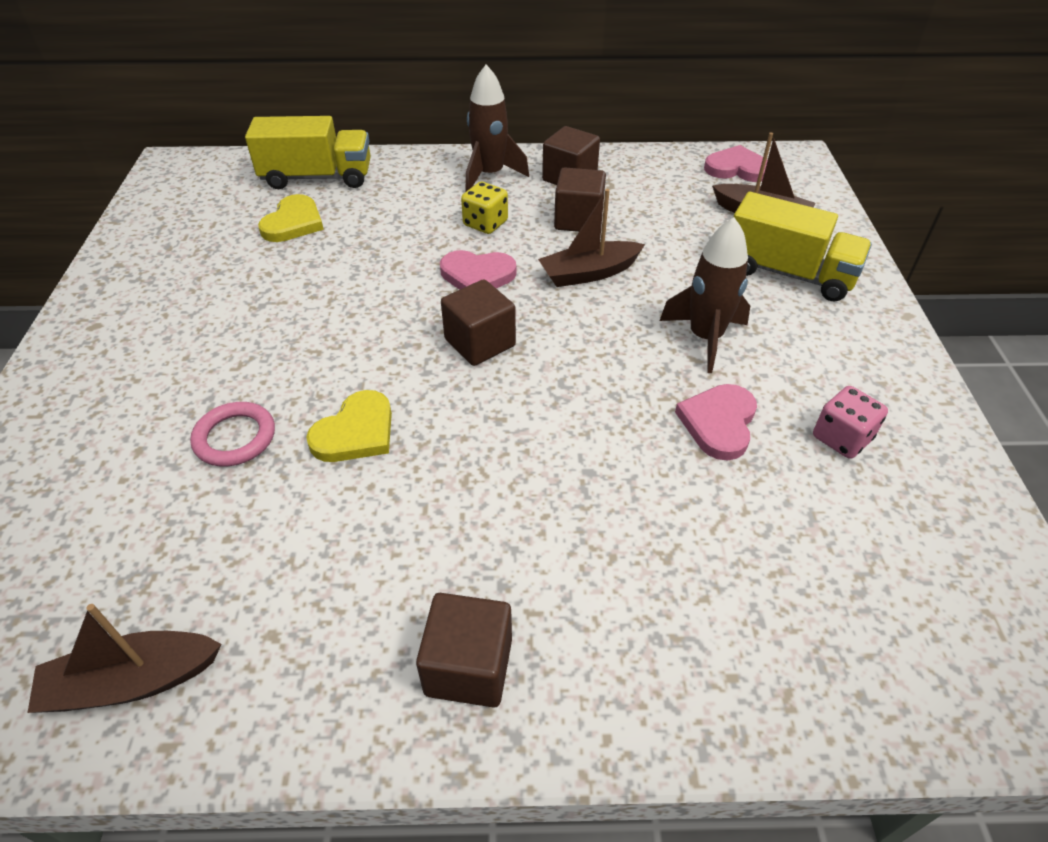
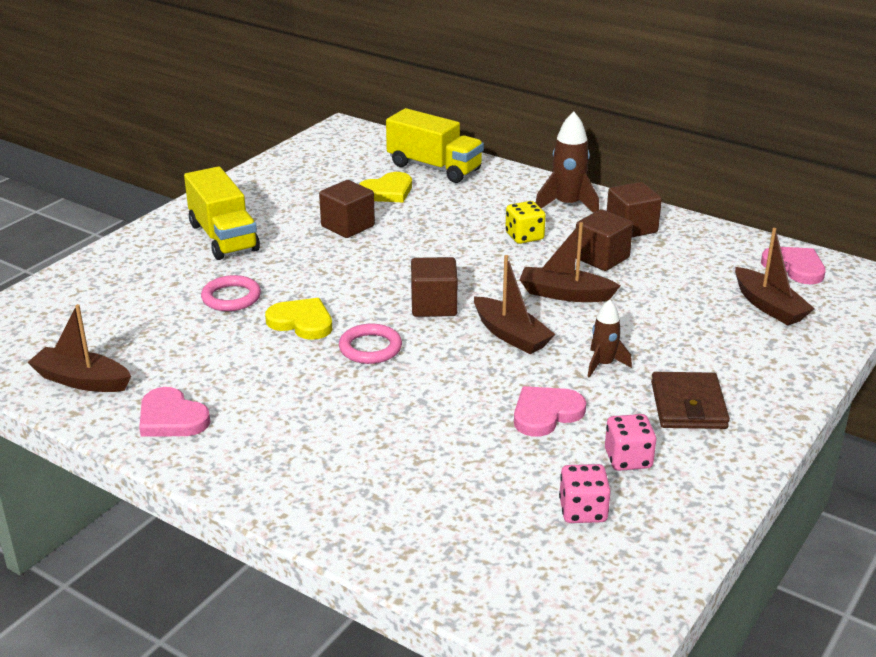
camera: 35 degrees right, 15 degrees down
yellow heart [306,390,392,462] -> yellow heart turned 135 degrees counterclockwise [265,298,332,340]
brown cube [416,593,512,708] -> brown cube moved to [319,180,375,238]
pink heart [440,250,517,290] -> pink heart moved to [139,387,210,437]
brown rocket [660,217,750,373] -> brown rocket [587,299,632,378], size x0.61
yellow truck [733,192,872,302] -> yellow truck moved to [184,166,260,260]
none -> pink ring [339,324,402,364]
none -> brown boat [474,255,555,354]
none -> pink dice [559,464,611,523]
none -> brown wallet [651,372,730,429]

